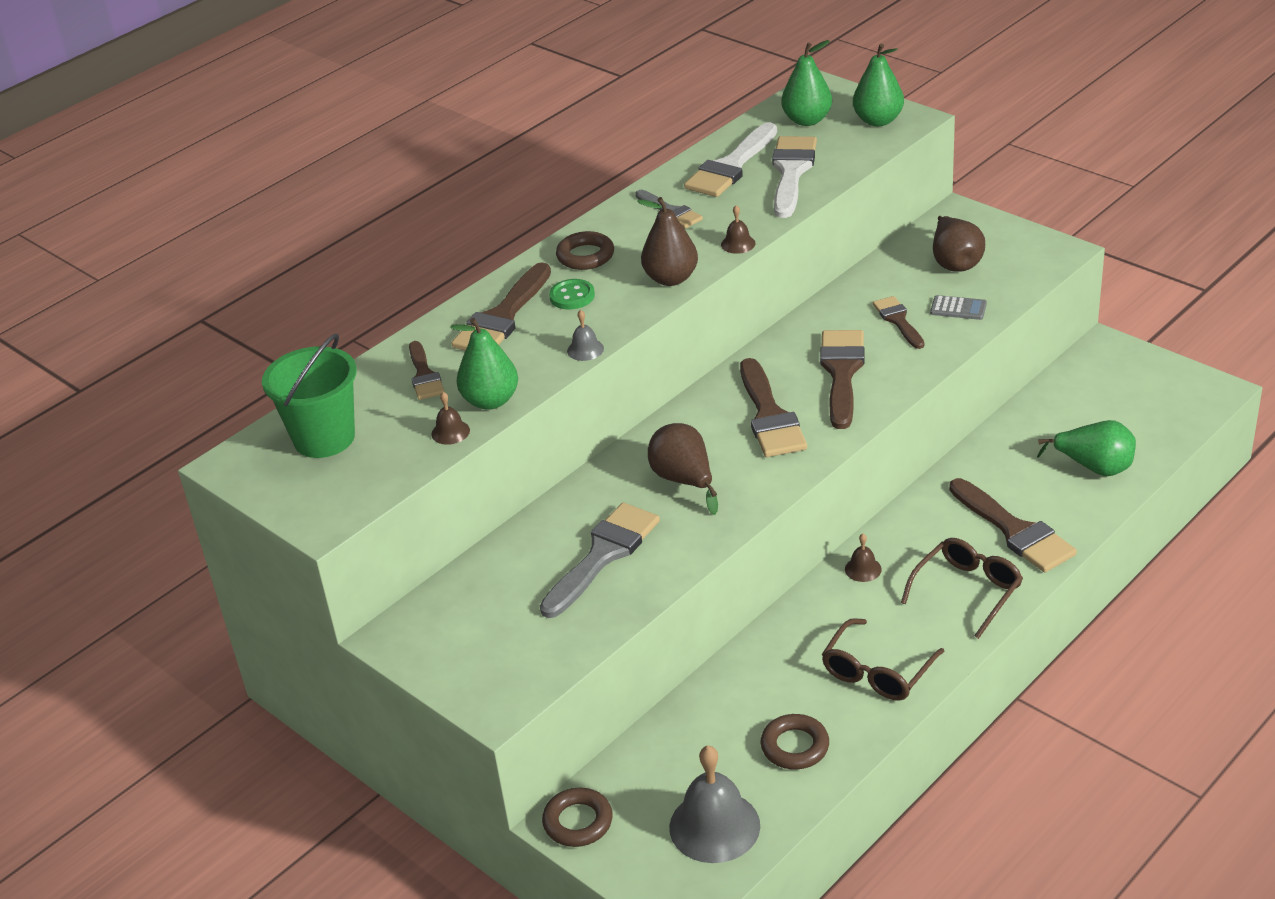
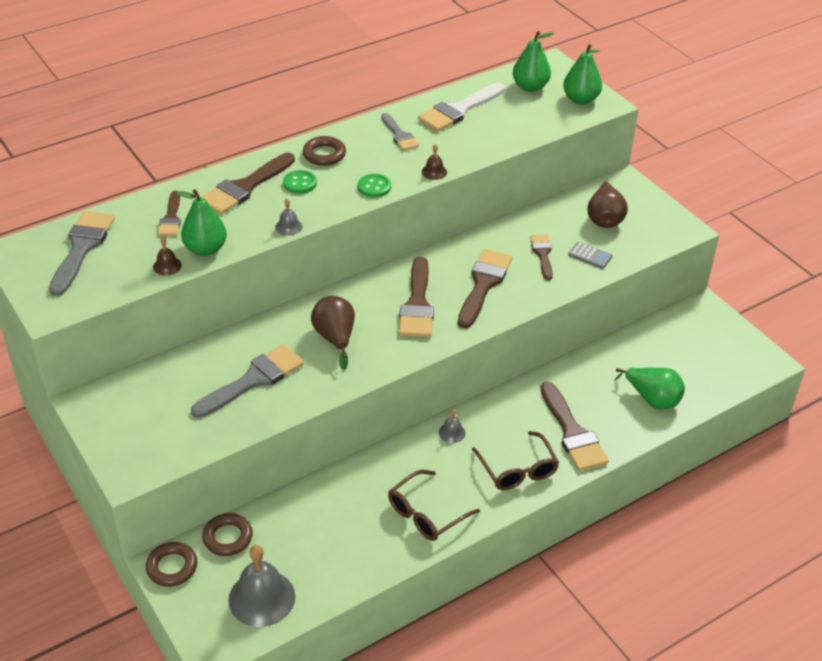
camera: 10 degrees right, 5 degrees up
green bucket [262,333,357,458] -> grey brush [49,211,115,296]
brown pear [637,197,698,286] -> green button [358,174,391,198]
brown ring [760,714,829,770] -> brown ring moved to [202,513,253,556]
white brush [772,136,817,218] -> none
brown bell [845,534,882,582] -> grey bell [439,409,466,443]
brown glasses [901,538,1023,639] -> brown glasses turned 105 degrees clockwise [472,431,559,490]

